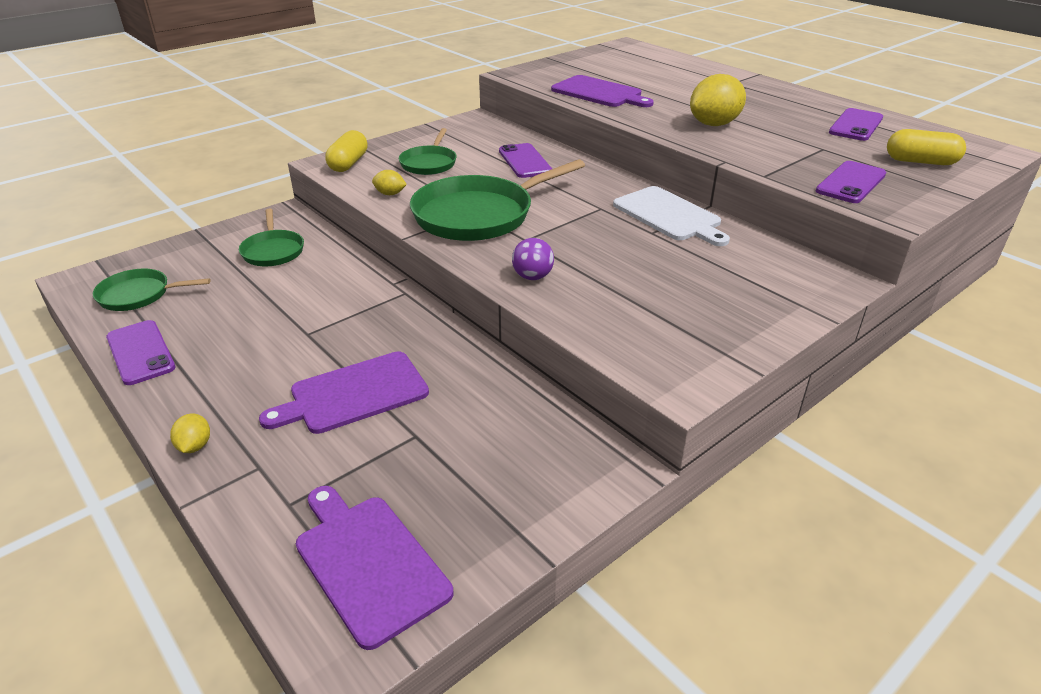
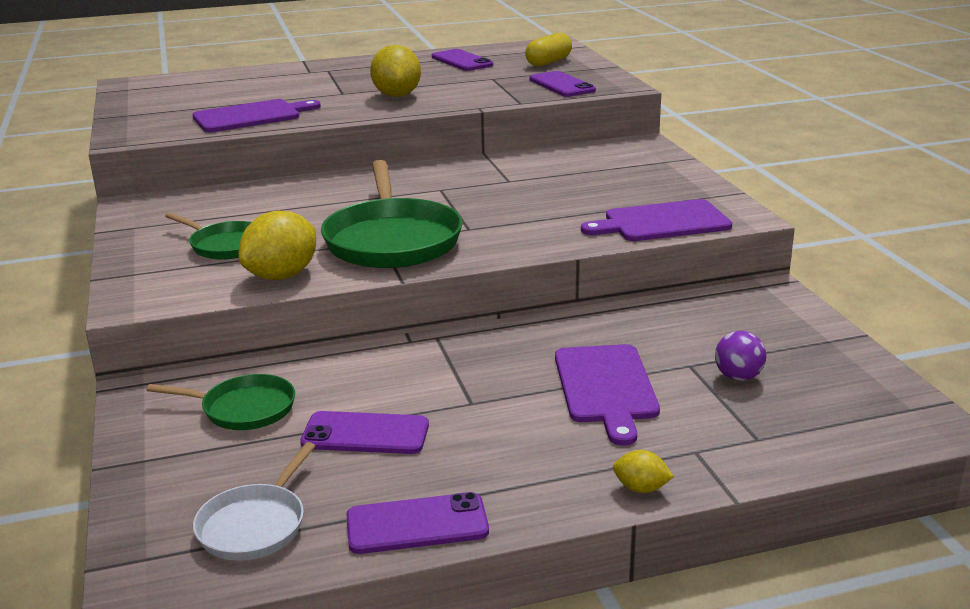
camera: 65 degrees left, 10 degrees down
green pan [93,269,211,311] -> white pan [193,442,315,561]
purple cutting board [296,486,453,650] -> purple cutting board moved to [581,199,732,241]
yellow capsule [325,130,368,172] -> none
yellow lemon [372,170,407,195] -> yellow lemon [238,211,316,280], size x2.05
purple phone [499,143,552,178] -> purple phone moved to [300,411,429,454]
purple ball [512,238,554,280] -> purple ball moved to [715,331,766,381]
white cutting board [613,186,730,246] -> none

